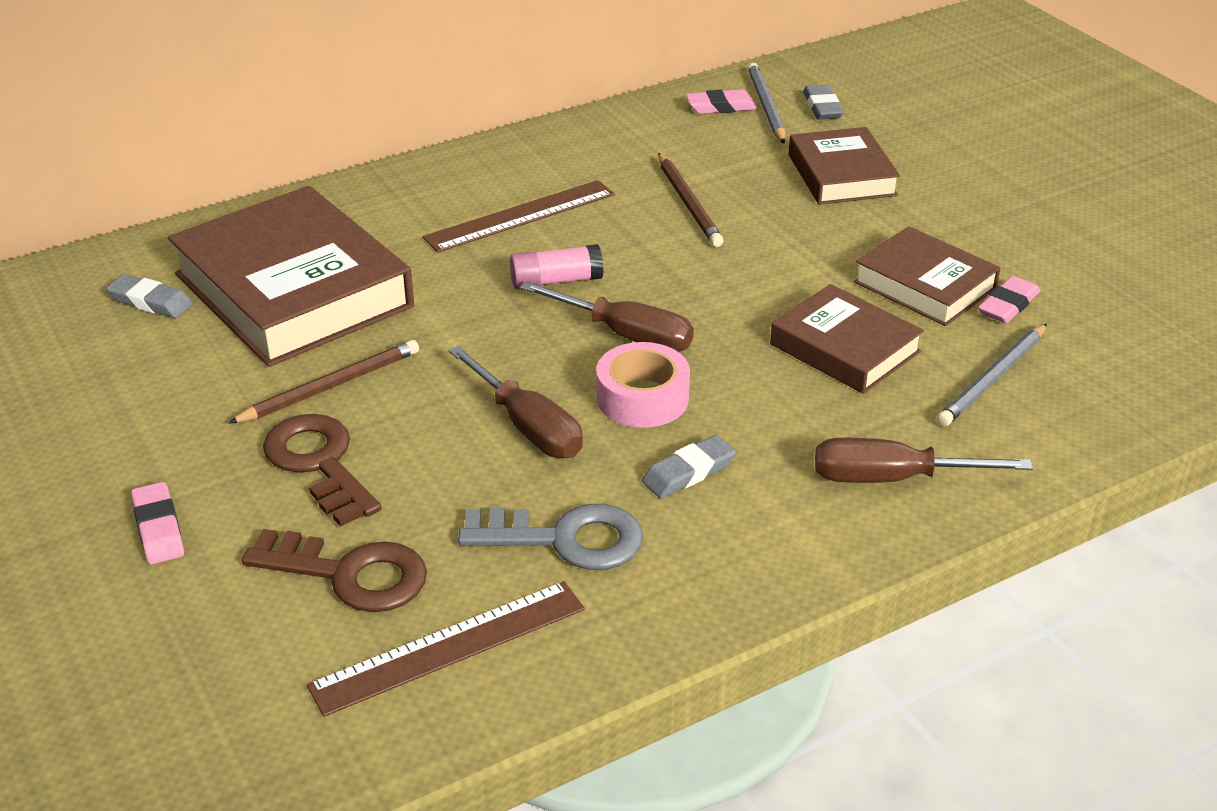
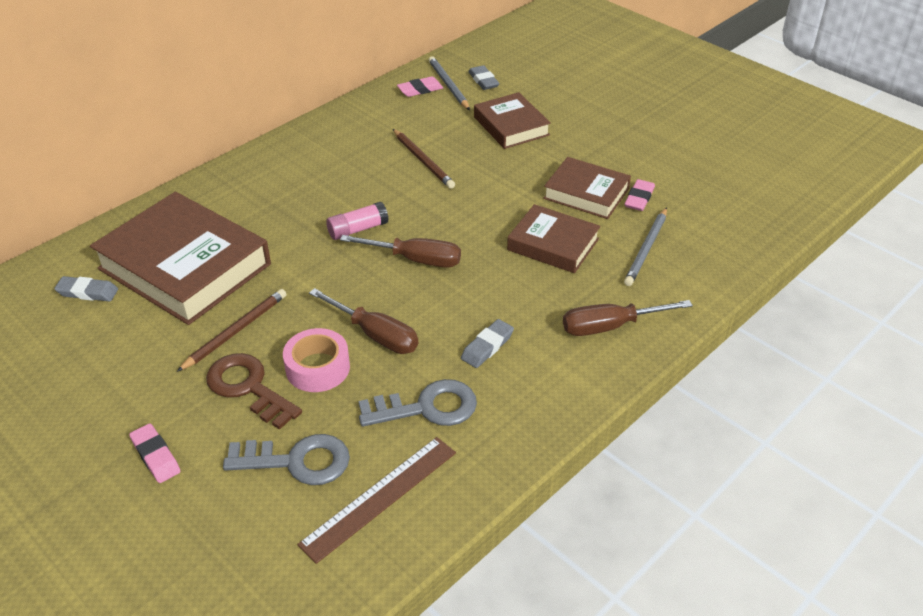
camera: 15 degrees left, 5 degrees up
brown key [242,529,427,612] -> grey key [223,434,350,485]
brown ruler [423,180,614,253] -> none
pink tape [596,342,690,428] -> pink tape moved to [283,328,350,392]

